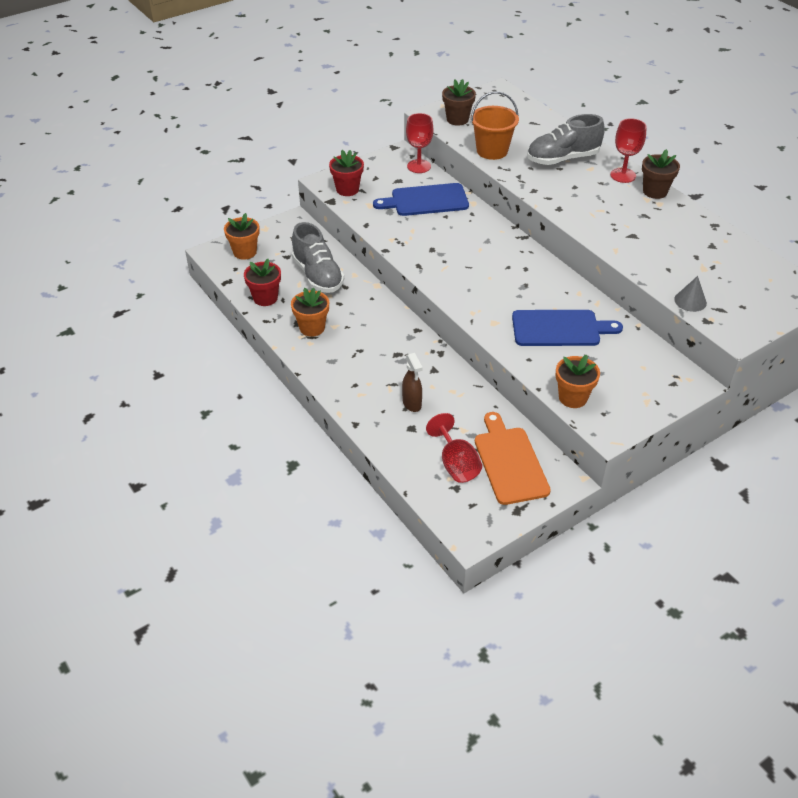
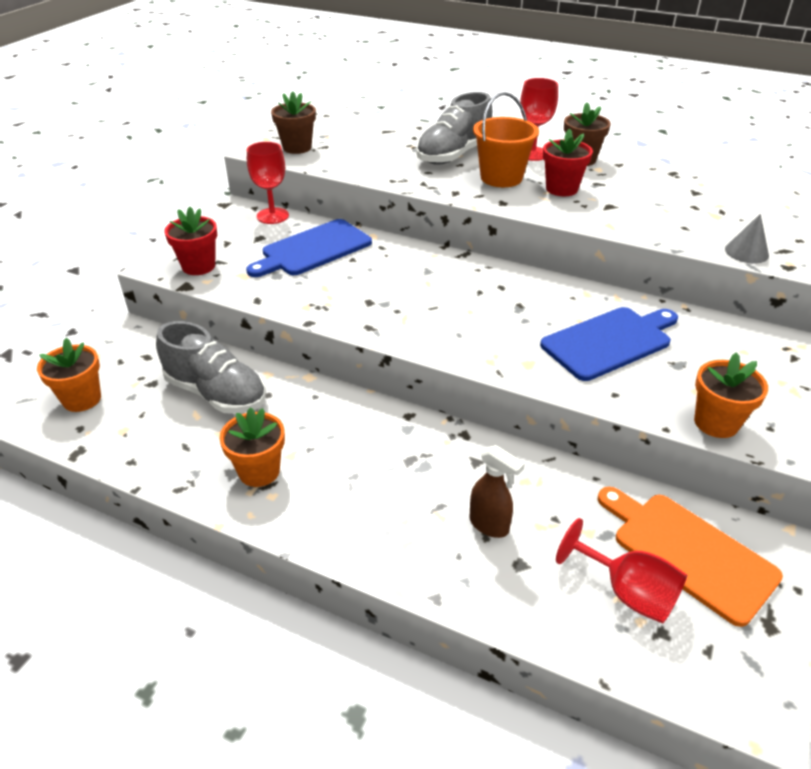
camera: 30 degrees left, 5 degrees down
red flower pot [244,259,281,306] -> red flower pot moved to [543,128,593,196]
orange bucket [471,91,519,160] -> orange bucket moved to [473,92,539,187]

